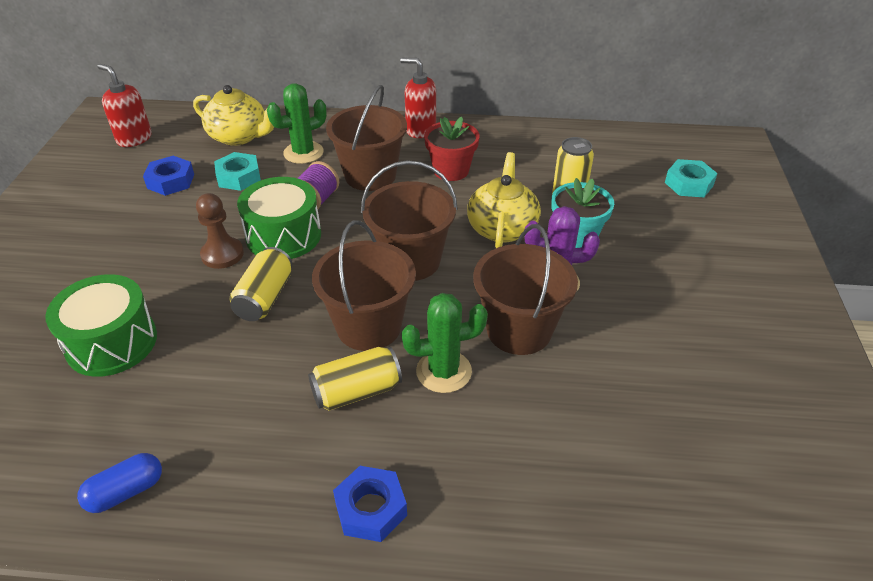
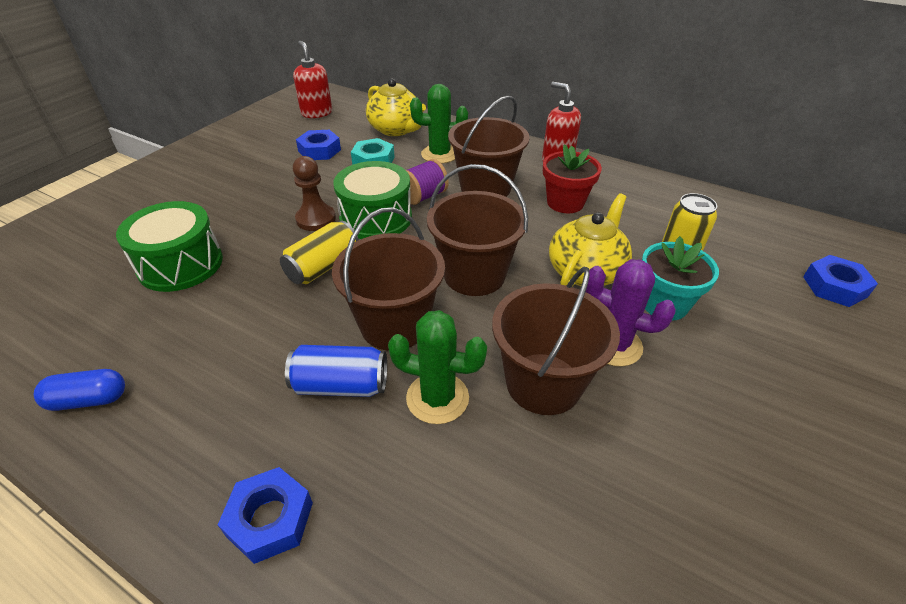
camera: 25 degrees right, 0 degrees up
yellow can [308,347,402,411] -> blue can [285,345,387,397]
turquoise nut [665,159,718,197] -> blue nut [803,255,878,307]

